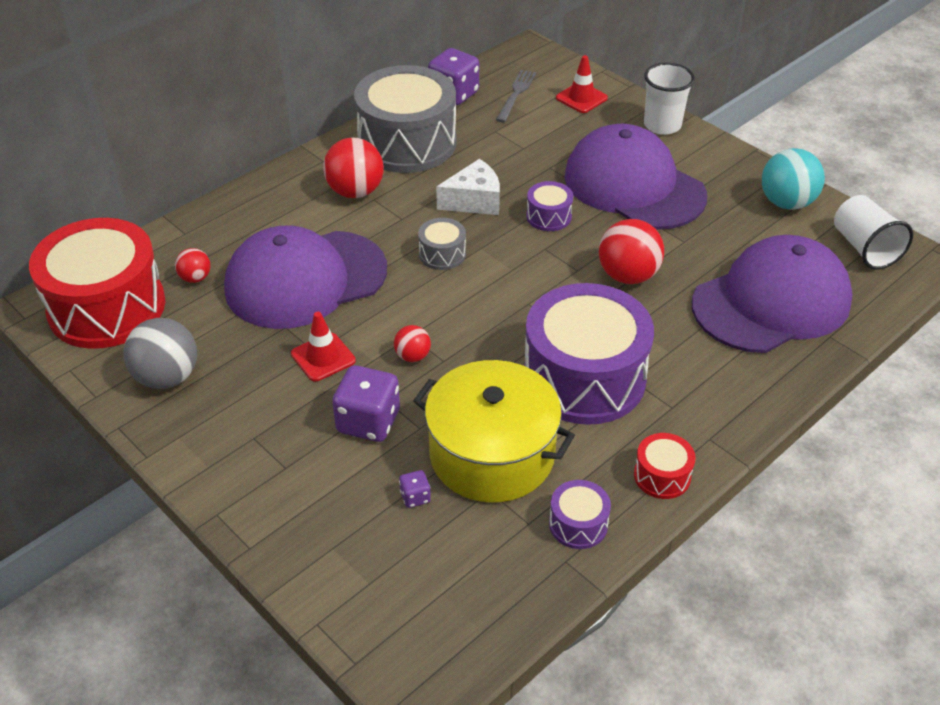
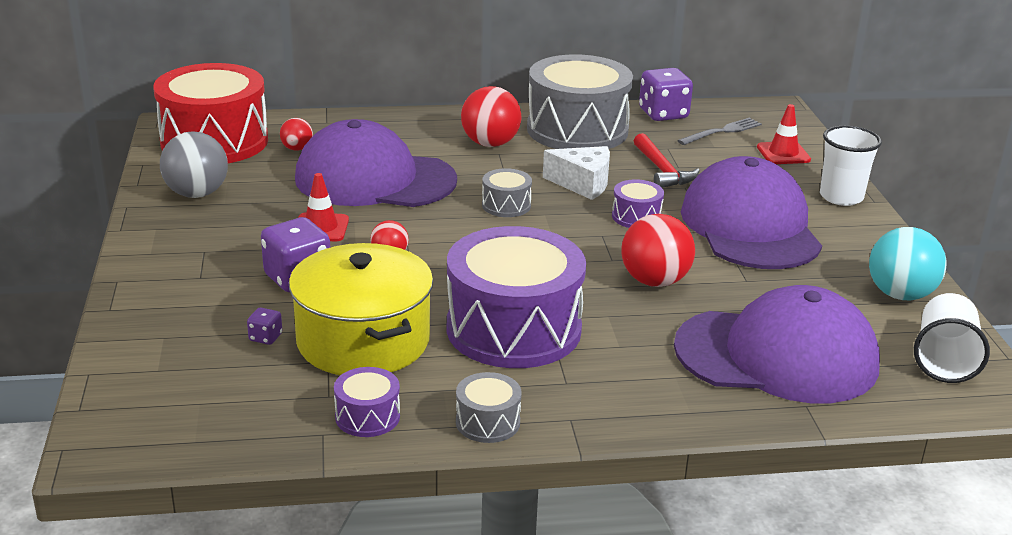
camera: 35 degrees right, 15 degrees down
red drum [634,433,696,499] -> grey drum [456,372,522,443]
none -> red hammer [634,133,700,188]

